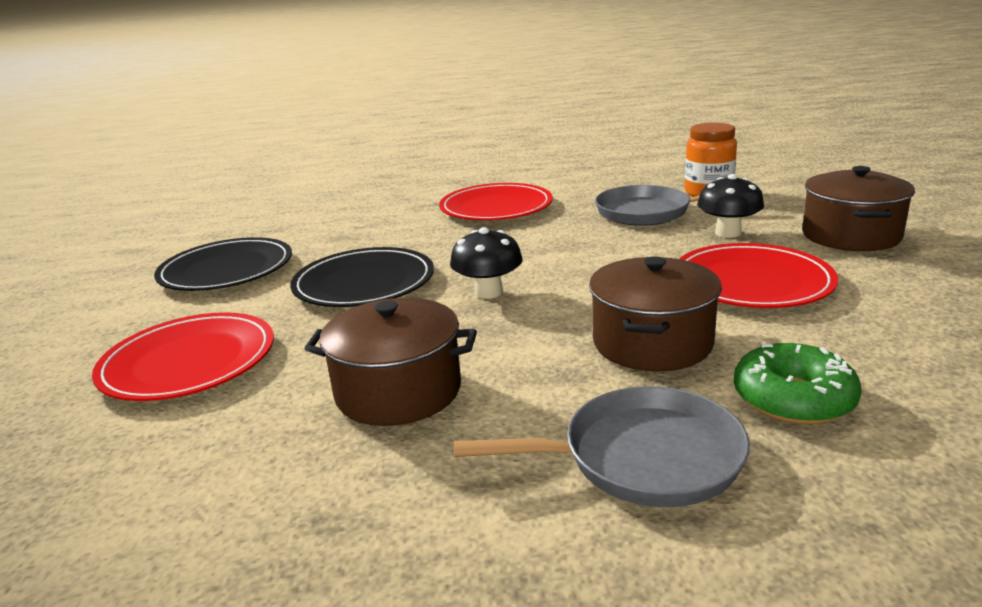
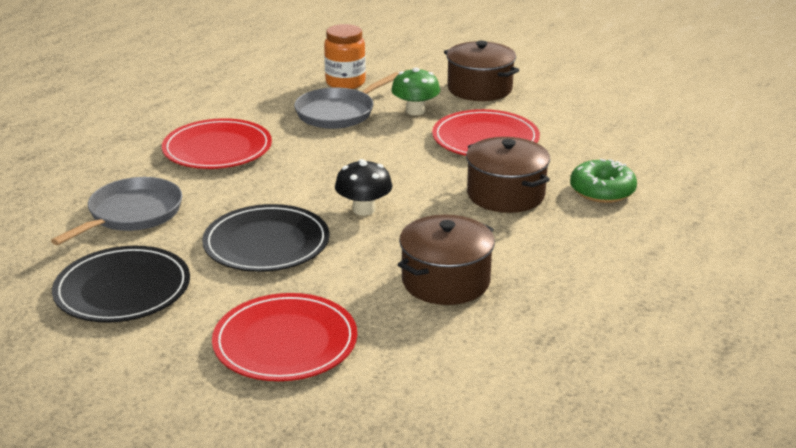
camera: 55 degrees left, 5 degrees up
grey pan [454,386,750,507] -> grey pan moved to [51,177,182,245]
black mushroom [697,174,764,238] -> green mushroom [391,67,440,115]

